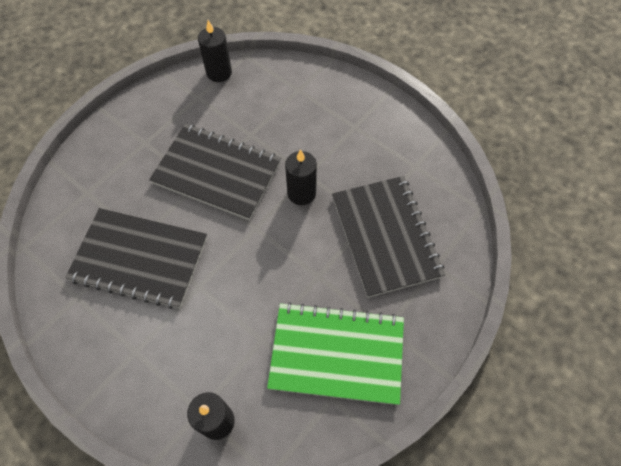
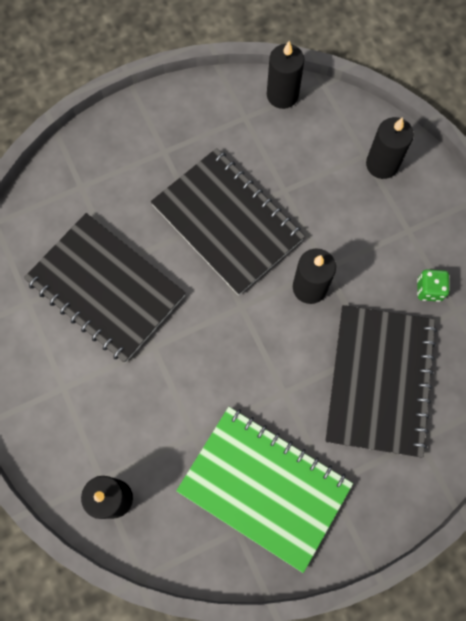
camera: 25 degrees right, 10 degrees up
none -> black candle [366,117,414,179]
none -> green dice [417,269,449,302]

